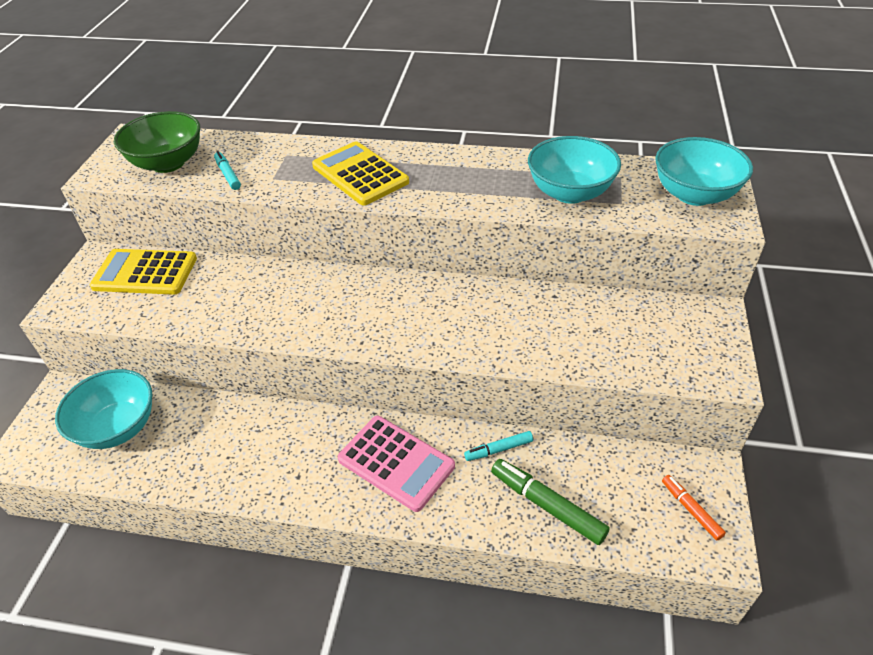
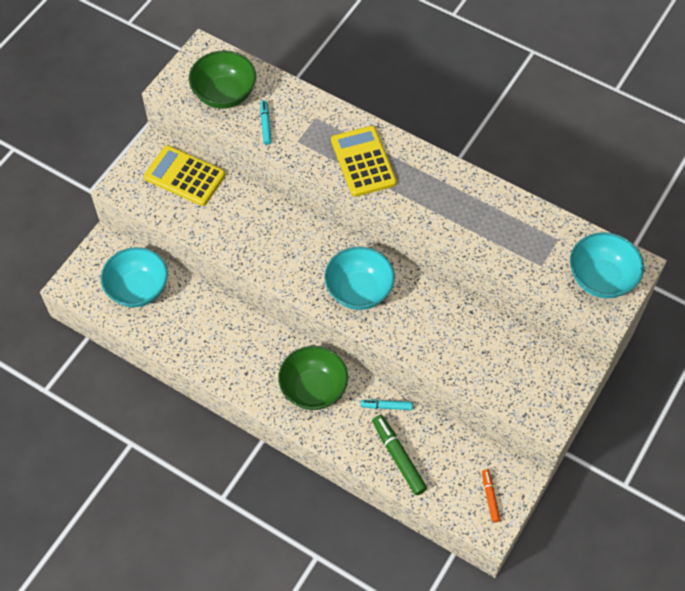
camera: 20 degrees right, 15 degrees up
pink calculator [338,416,455,512] -> green bowl [279,346,348,410]
turquoise bowl [528,136,621,204] -> turquoise bowl moved to [324,247,395,310]

